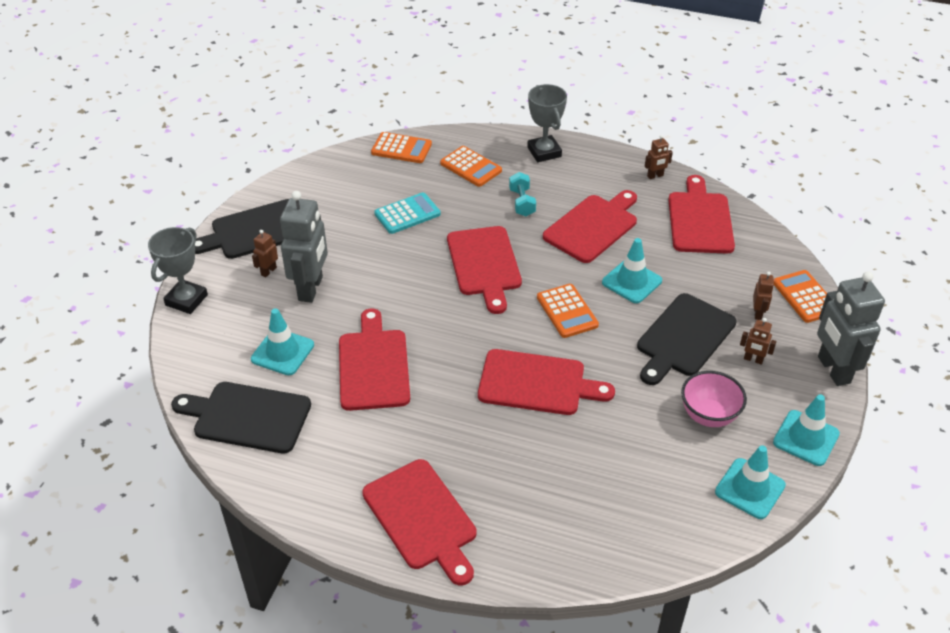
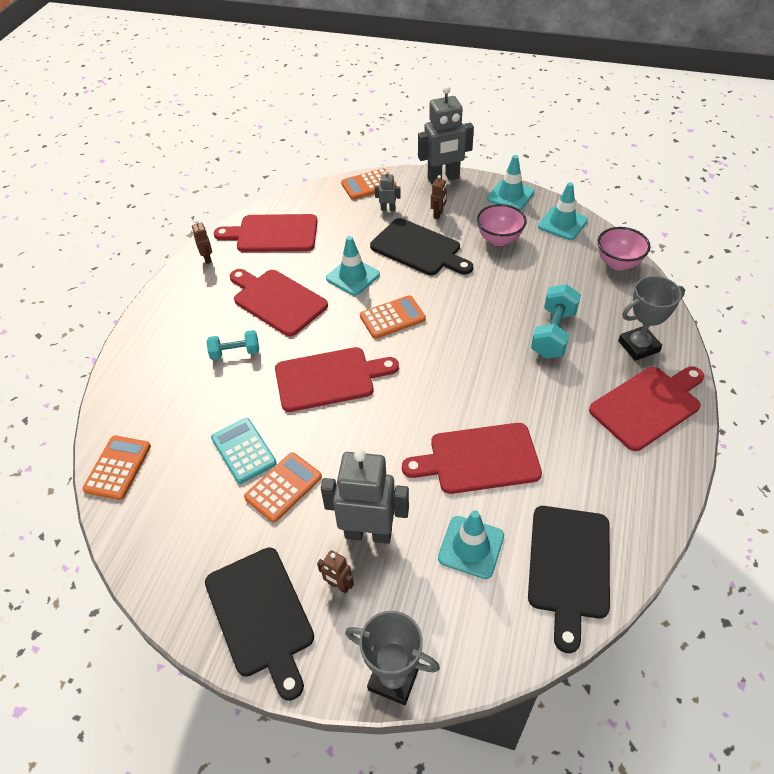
camera: 90 degrees left, 5 degrees up
orange calculator [440,146,502,187] -> orange calculator moved to [244,452,322,522]
red cutting board [478,349,615,415] -> none
grey trophy [527,84,567,162] -> grey trophy moved to [618,276,685,361]
brown robot [753,272,774,320] -> grey robot [375,170,401,211]
none -> turquoise dumbbell [531,284,581,359]
none -> pink bowl [598,227,651,270]

